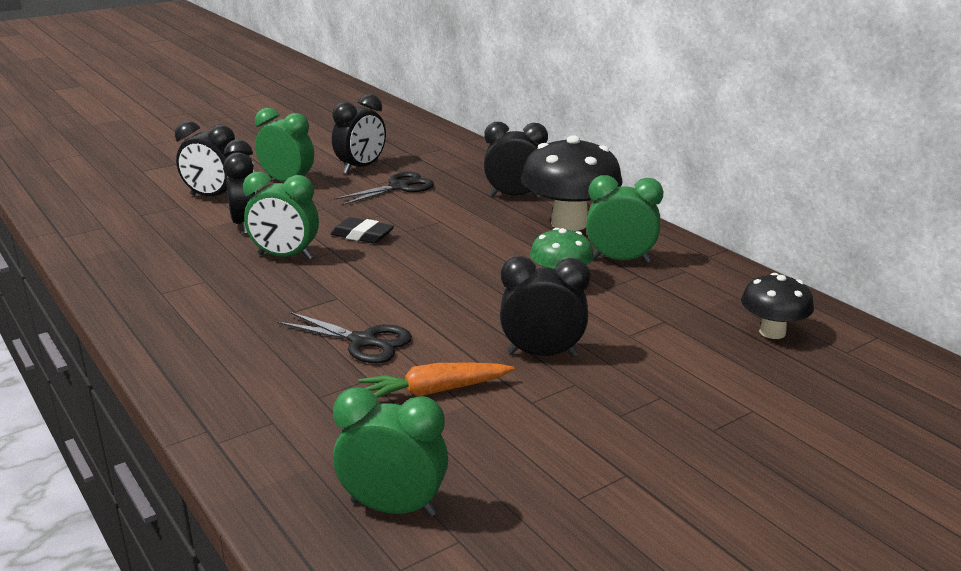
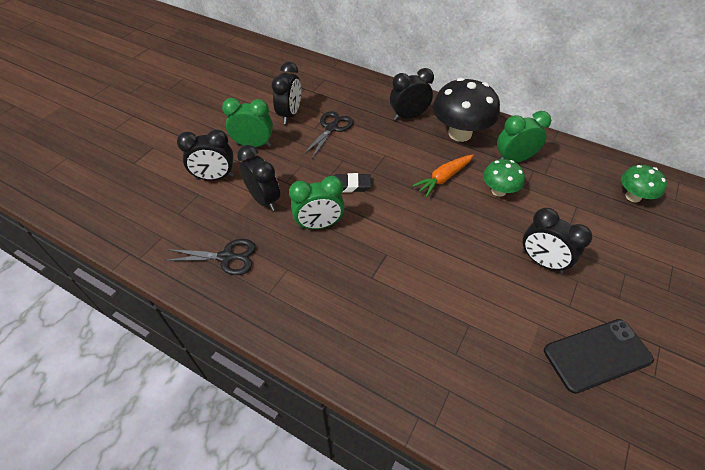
camera: 25 degrees left, 25 degrees up
black scissors [277,312,412,363] -> black scissors moved to [163,239,256,275]
green clock [333,387,448,517] -> none
orange carrot [358,362,514,398] -> orange carrot moved to [412,154,474,197]
black clock [500,256,590,357] -> black clock turned 120 degrees counterclockwise [522,208,592,273]
black mushroom [741,273,814,339] -> green mushroom [621,165,667,202]
none -> black phone [544,319,654,394]

